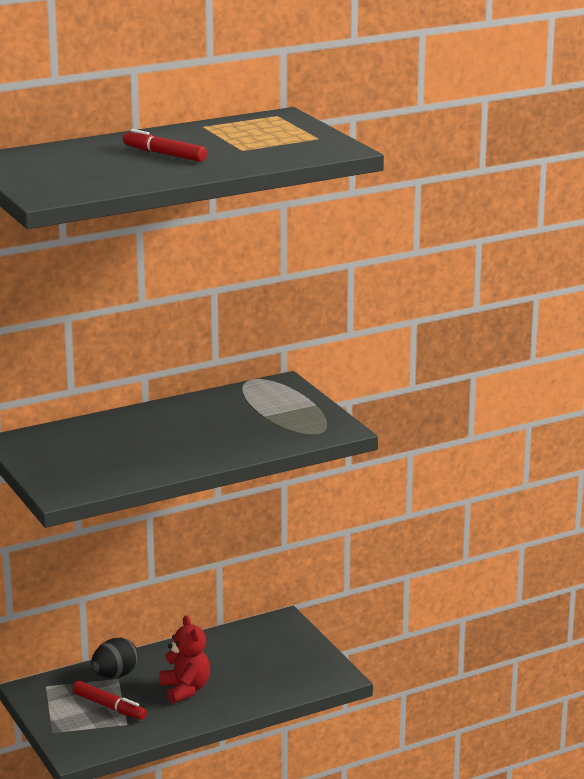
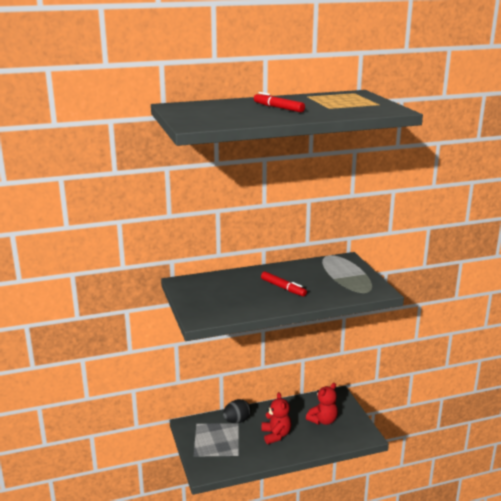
camera: 10 degrees right, 0 degrees up
red marker [73,681,147,720] -> red marker moved to [261,271,307,296]
none -> red teddy bear [306,383,338,425]

